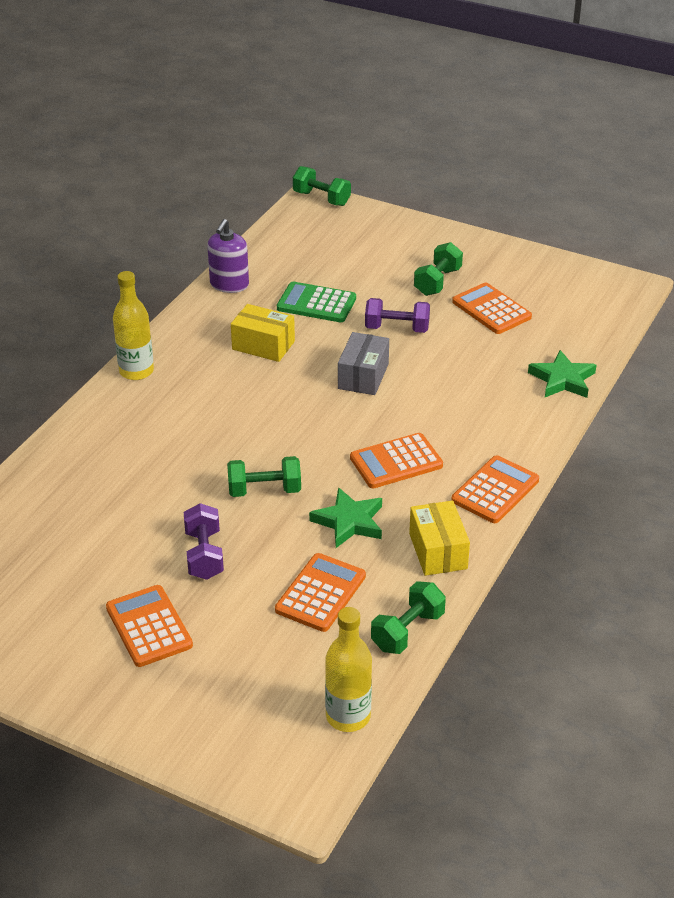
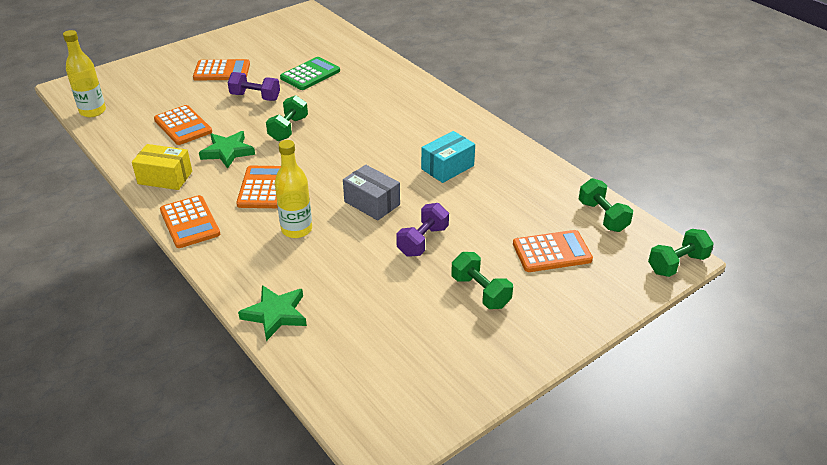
camera: 115 degrees right, 0 degrees up
yellow bottle [113,271,154,380] -> yellow bottle moved to [275,140,312,238]
purple soap dispenser [207,219,249,293] -> none
yellow box [231,304,295,362] -> turquoise box [421,131,475,183]
green calculator [277,282,356,322] -> green calculator moved to [280,57,340,90]
green dumbbell [371,581,446,654] -> green dumbbell moved to [578,178,633,232]
orange calculator [452,283,532,334] -> orange calculator moved to [513,230,593,272]

